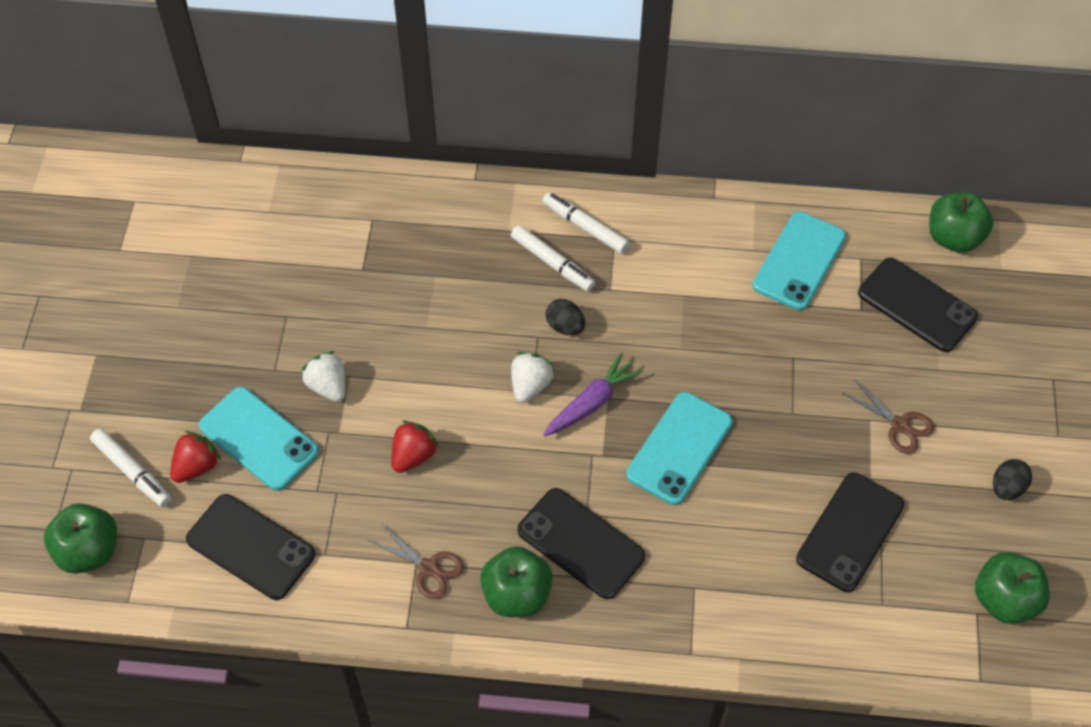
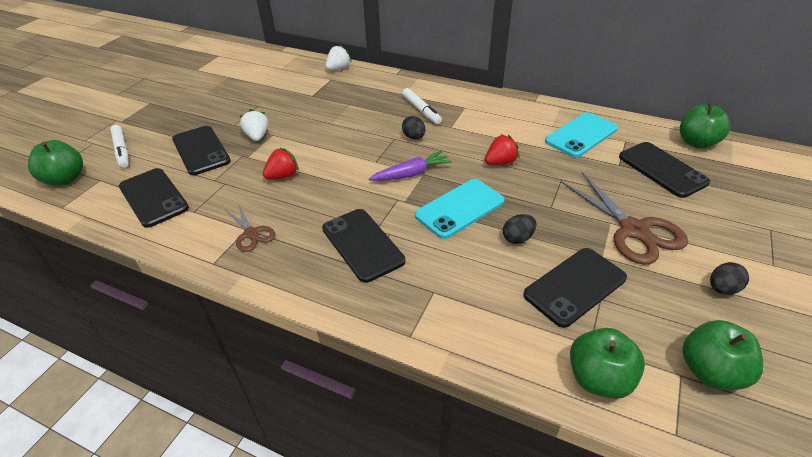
camera: 20 degrees right, 15 degrees down
red strawberry [170,431,221,483] -> red strawberry moved to [485,134,519,165]
turquoise phone [199,387,319,491] -> black phone [172,126,231,175]
green apple [480,546,553,617] -> green apple moved to [570,328,645,399]
white strawberry [511,352,555,403] -> white strawberry moved to [326,44,351,70]
white marker [543,192,630,254] -> none
brown scissors [843,380,934,454] -> brown scissors [561,172,688,265], size x1.85
none -> black egg [503,214,536,244]

